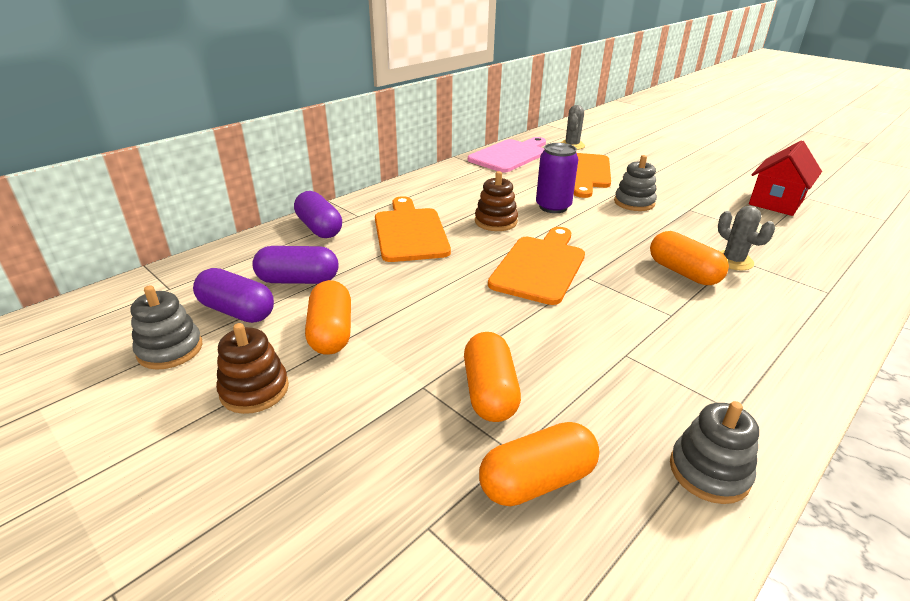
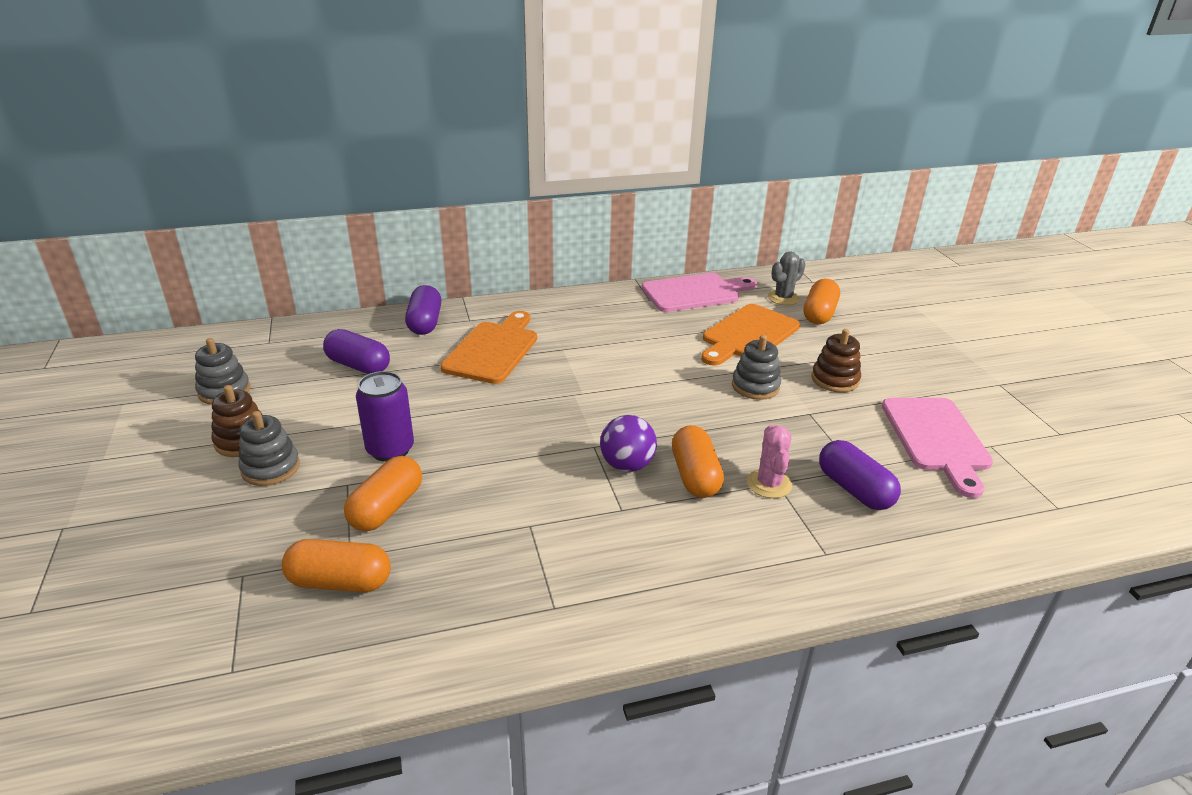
camera: 30 degrees right, 0 degrees up
purple capsule [193,268,274,323] -> purple capsule moved to [819,440,901,510]
orange capsule [305,280,351,355] -> orange capsule moved to [804,279,840,324]
brown stacking toy [475,171,518,231] -> brown stacking toy moved to [812,329,861,392]
orange cutting board [488,227,585,305] -> none
purple can [536,143,579,213] -> purple can moved to [356,371,414,462]
grey stacking toy [670,401,759,504] -> grey stacking toy moved to [238,411,300,486]
grey cactus [718,206,775,271] -> pink cactus [747,425,792,498]
red house [749,140,822,216] -> pink cutting board [882,398,993,498]
none -> purple ball [600,415,657,472]

